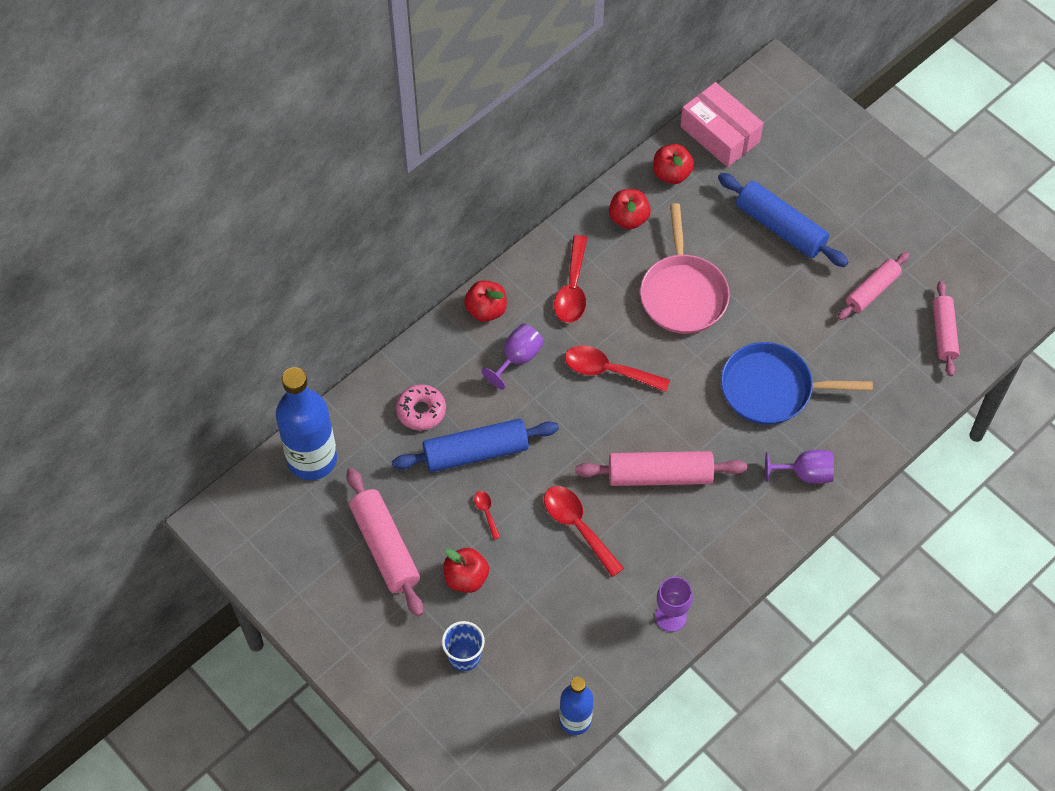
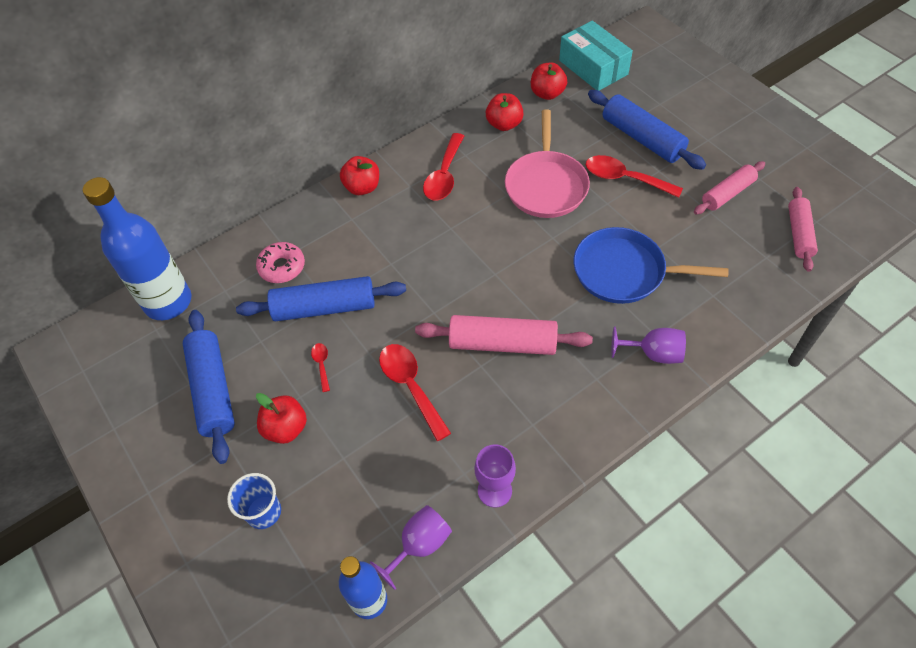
camera: 10 degrees right, 5 degrees down
pink rolling pin [347,468,423,617] -> blue rolling pin [183,310,235,464]
purple goblet [482,324,544,389] -> purple goblet moved to [369,505,452,590]
red spoon [565,346,670,392] -> red spoon moved to [586,155,683,198]
pink box [680,82,763,167] -> turquoise box [559,21,633,91]

